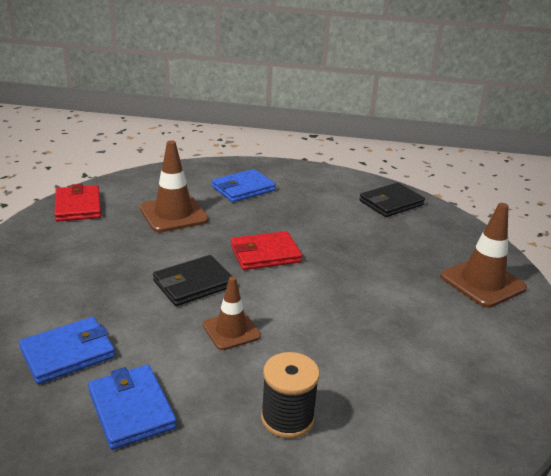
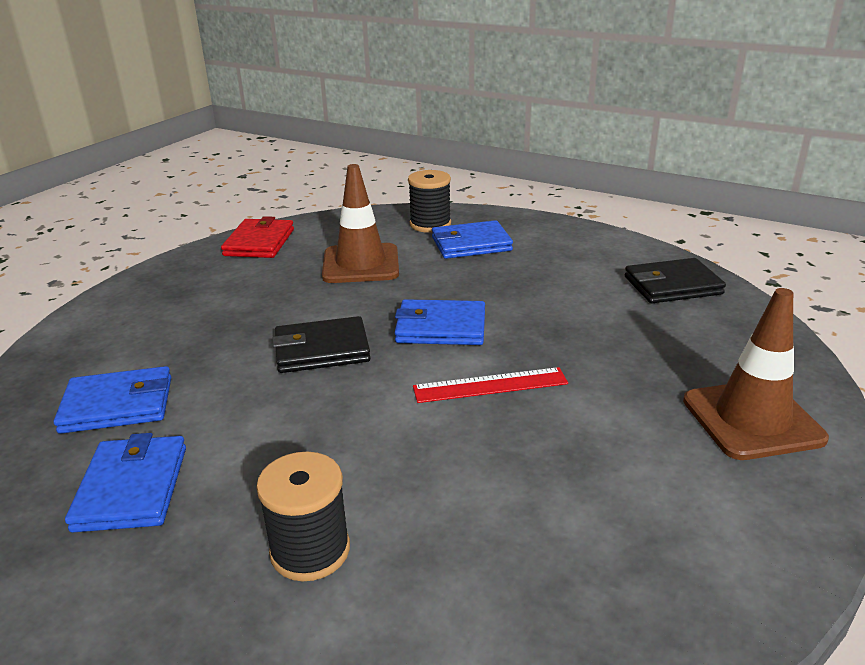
camera: 25 degrees right, 0 degrees up
brown traffic cone [203,276,261,350] -> none
red wallet [231,231,302,270] -> blue wallet [395,299,485,345]
none -> black spool [408,170,451,233]
none -> red ruler [413,367,568,403]

